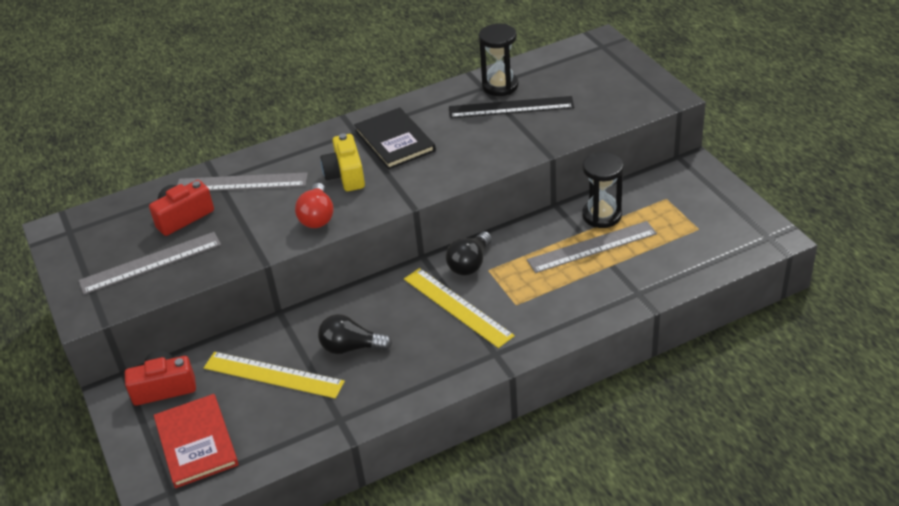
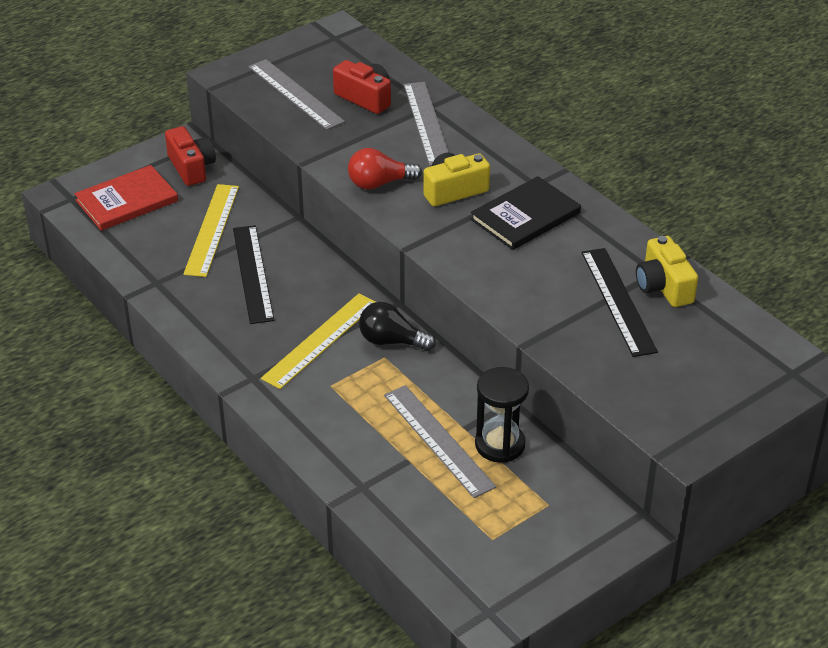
camera: 75 degrees right, 0 degrees up
black light bulb [318,314,392,354] -> black ruler [233,225,274,324]
black hourglass [479,24,518,96] -> yellow camera [636,236,698,307]

